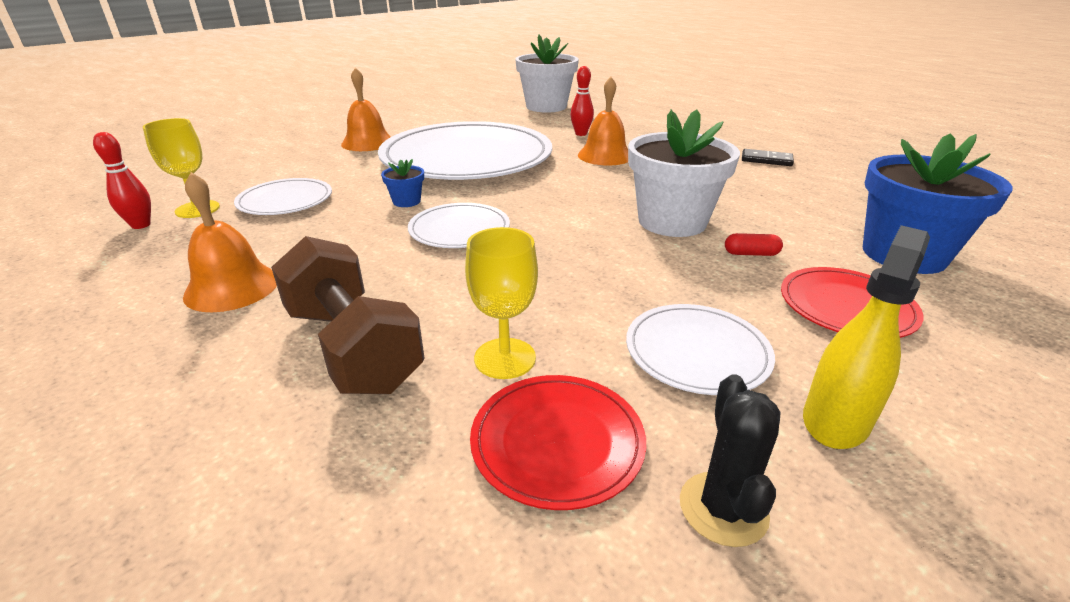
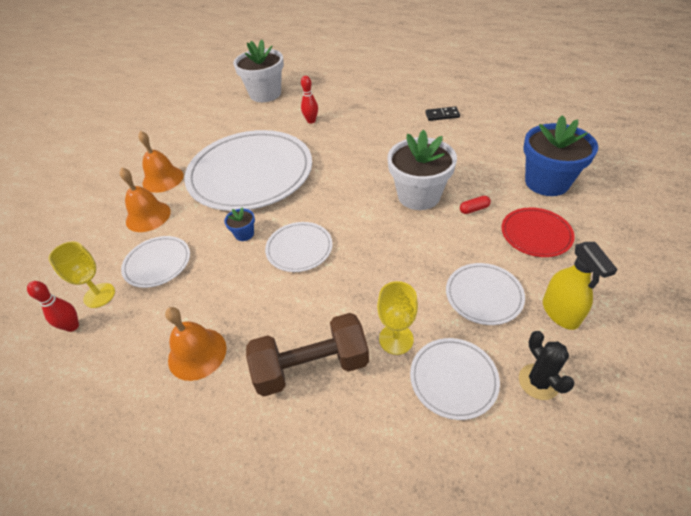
camera: 20 degrees left, 15 degrees up
brown dumbbell [271,236,425,394] -> brown dumbbell turned 45 degrees counterclockwise [246,313,369,396]
red plate [470,375,646,510] -> white plate [410,338,500,420]
orange bell [578,77,628,165] -> orange bell moved to [120,168,171,232]
yellow spray bottle [803,225,930,449] -> yellow spray bottle turned 150 degrees clockwise [543,242,618,330]

